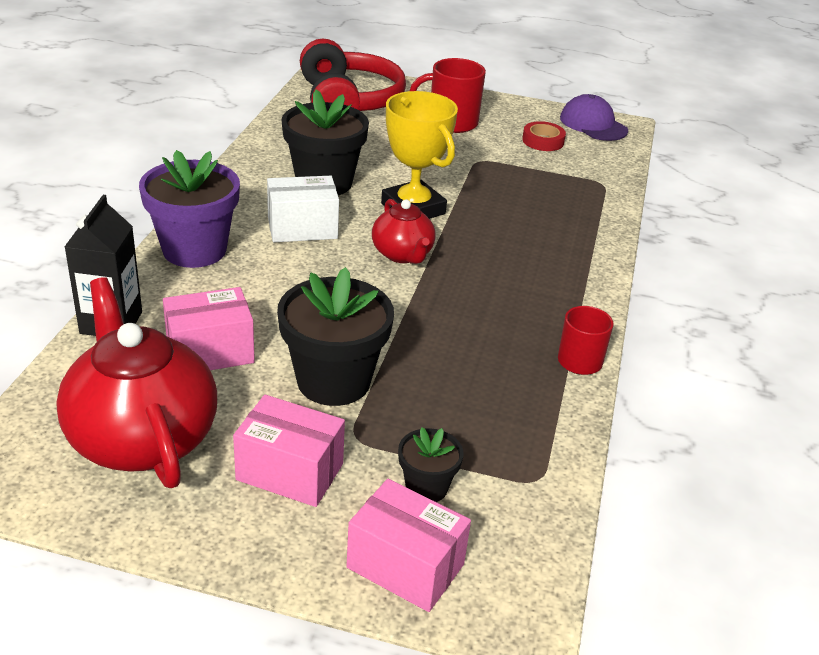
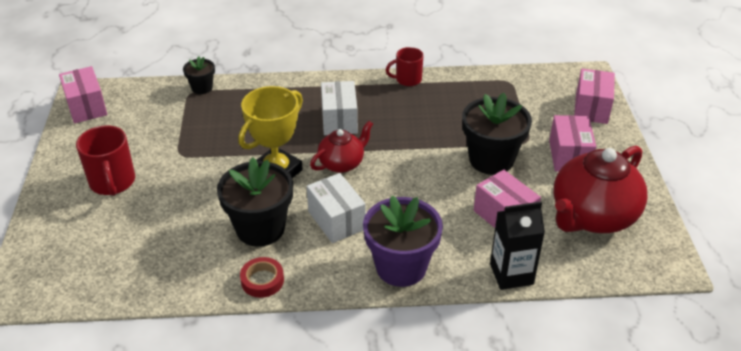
camera: 105 degrees left, 5 degrees up
red headphones [300,39,406,111] -> none
black flower pot [398,427,464,502] -> black flower pot moved to [183,56,215,94]
red tape [522,121,566,151] -> red tape moved to [240,257,284,298]
purple cap [560,94,628,141] -> pink box [59,66,107,123]
none -> white box [321,81,358,135]

